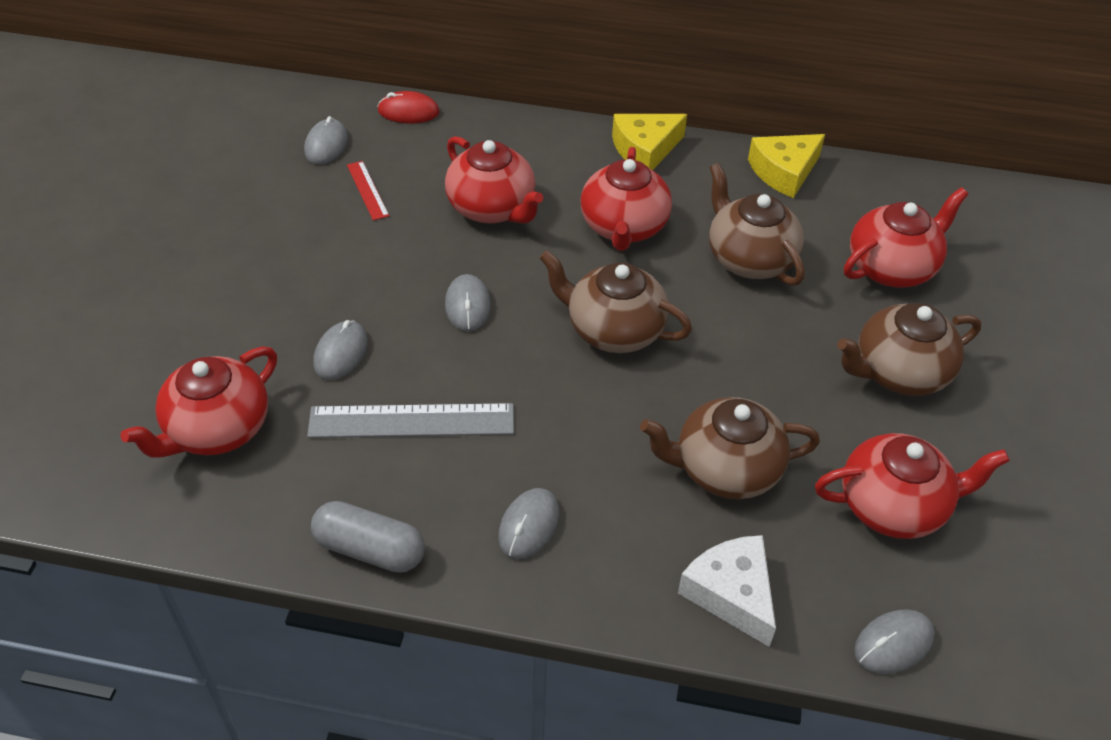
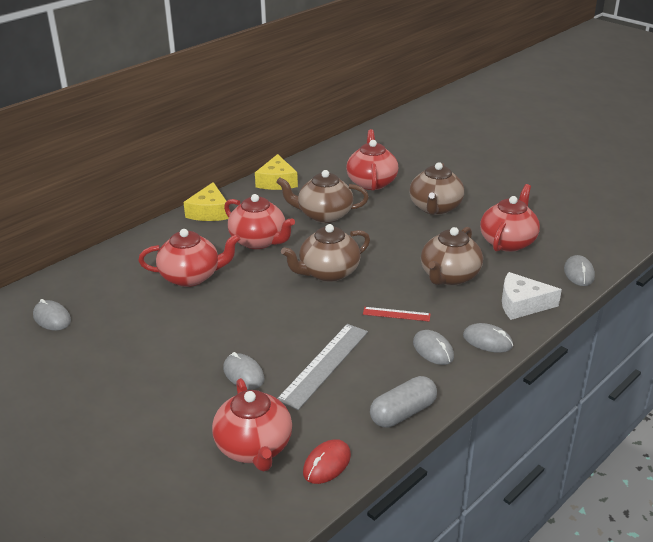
camera: 55 degrees left, 15 degrees down
red ruler [347,161,389,221] -> red ruler moved to [363,307,431,322]
red mouse [378,91,439,123] -> red mouse moved to [303,439,351,484]
grey mouse [445,274,491,331] -> grey mouse moved to [463,323,513,353]

